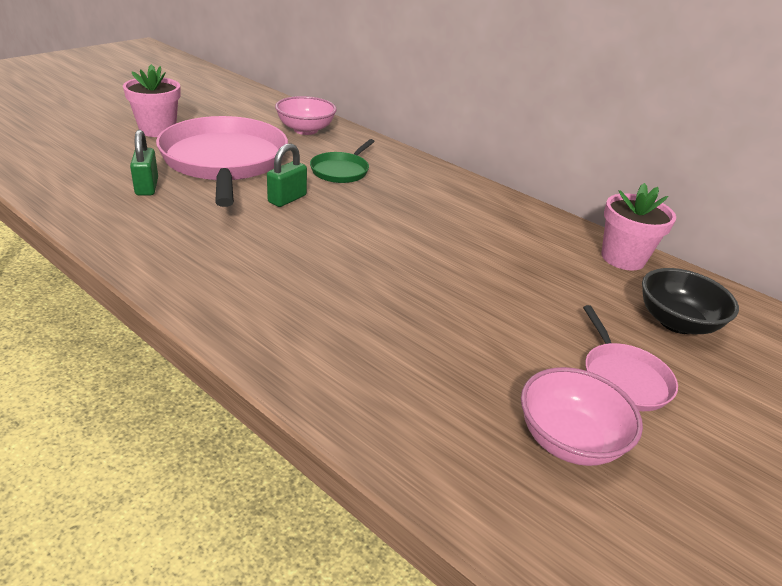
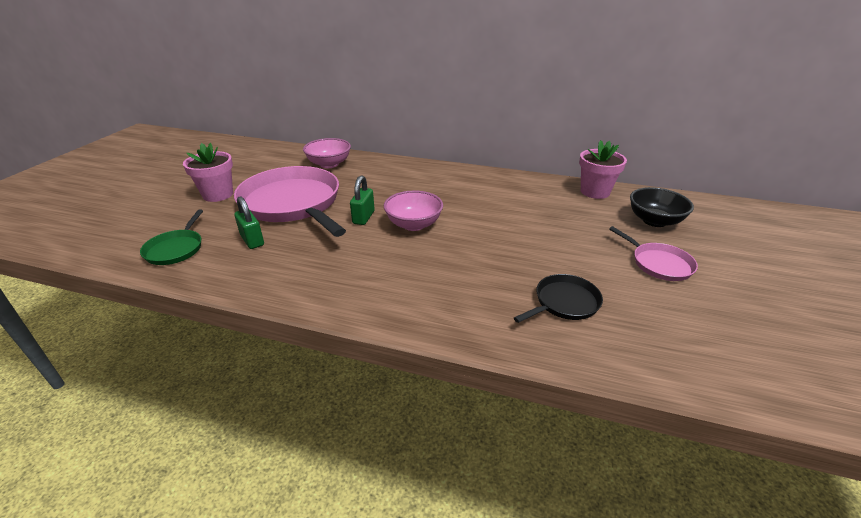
camera: 20 degrees left, 0 degrees up
green pan [310,139,375,183] -> green pan moved to [140,209,203,265]
pink bowl [521,367,643,466] -> pink bowl moved to [384,191,443,231]
none -> black pan [514,274,603,323]

